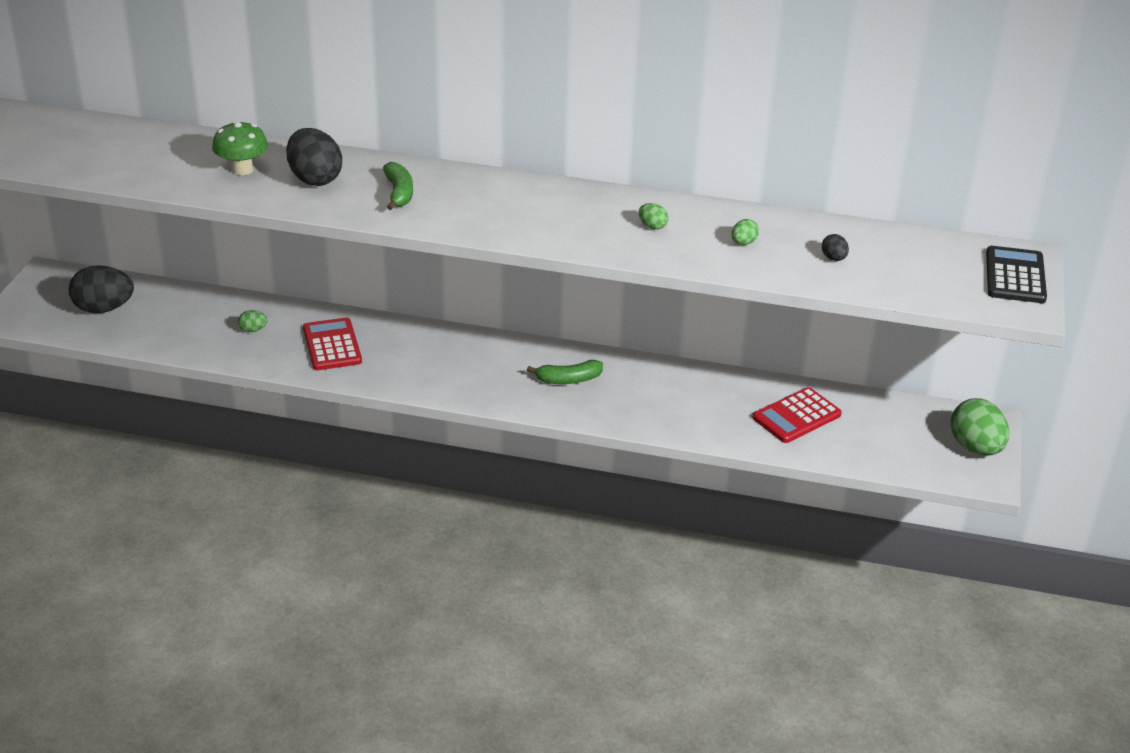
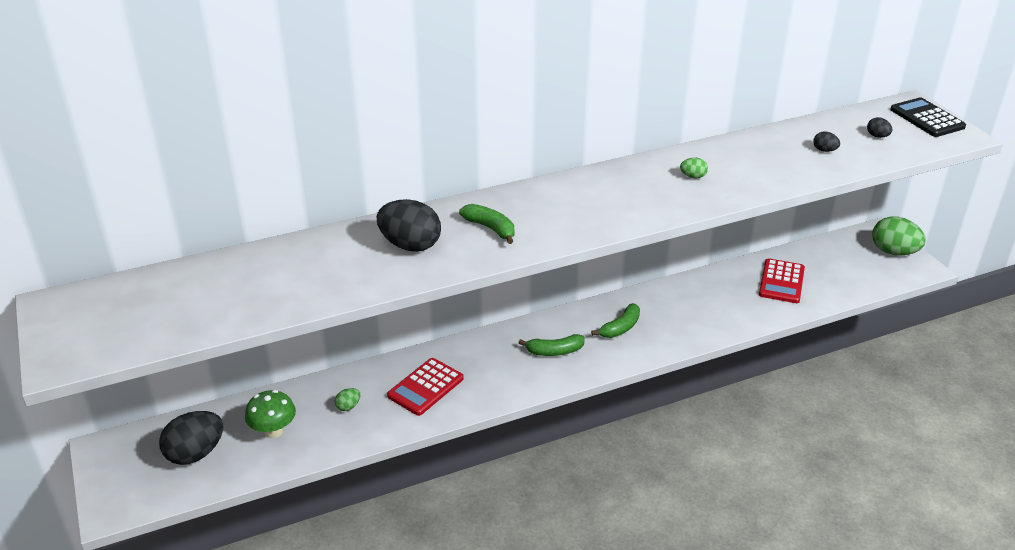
camera: 35 degrees left, 0 degrees up
green mushroom [212,121,268,175] -> green mushroom moved to [245,390,296,438]
red calculator [303,317,362,370] -> red calculator turned 90 degrees counterclockwise [387,358,464,416]
green egg [732,219,759,245] -> none
none -> green banana [519,334,585,356]
none -> black egg [867,117,892,138]

